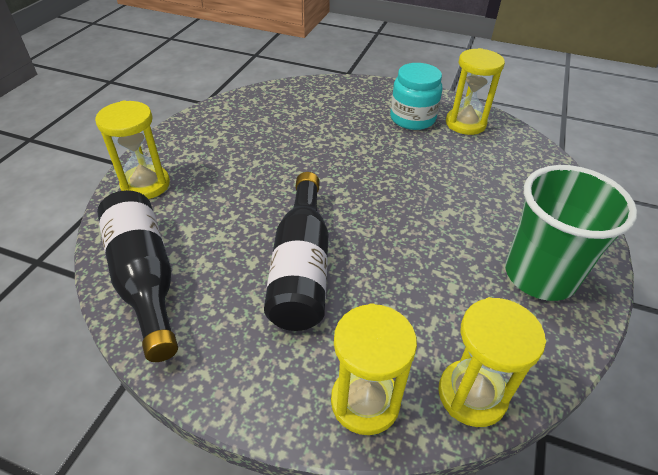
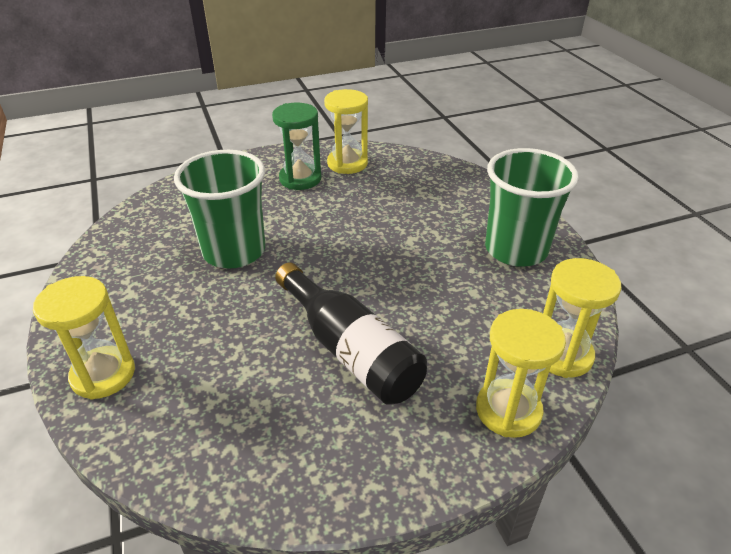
camera: 40 degrees left, 5 degrees down
black bottle [97,190,178,362] -> none
turquoise jar [390,63,443,130] -> green hourglass [272,102,322,190]
none -> green cup [174,150,265,268]

